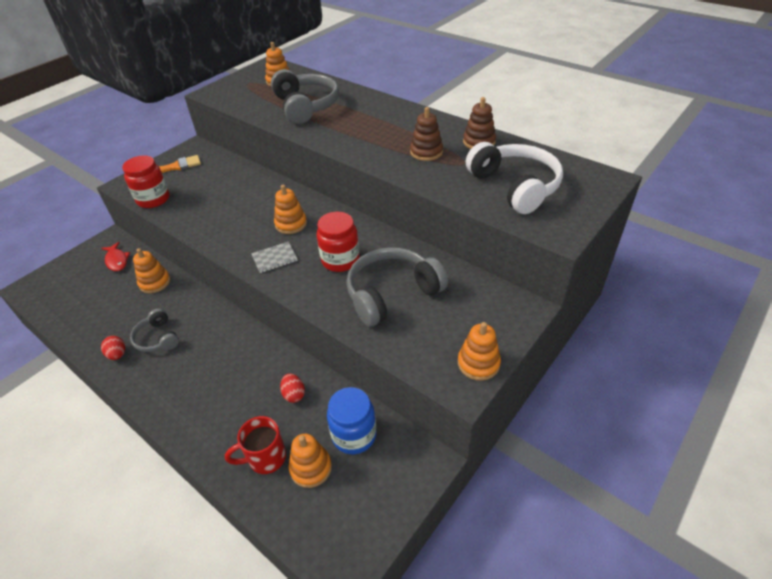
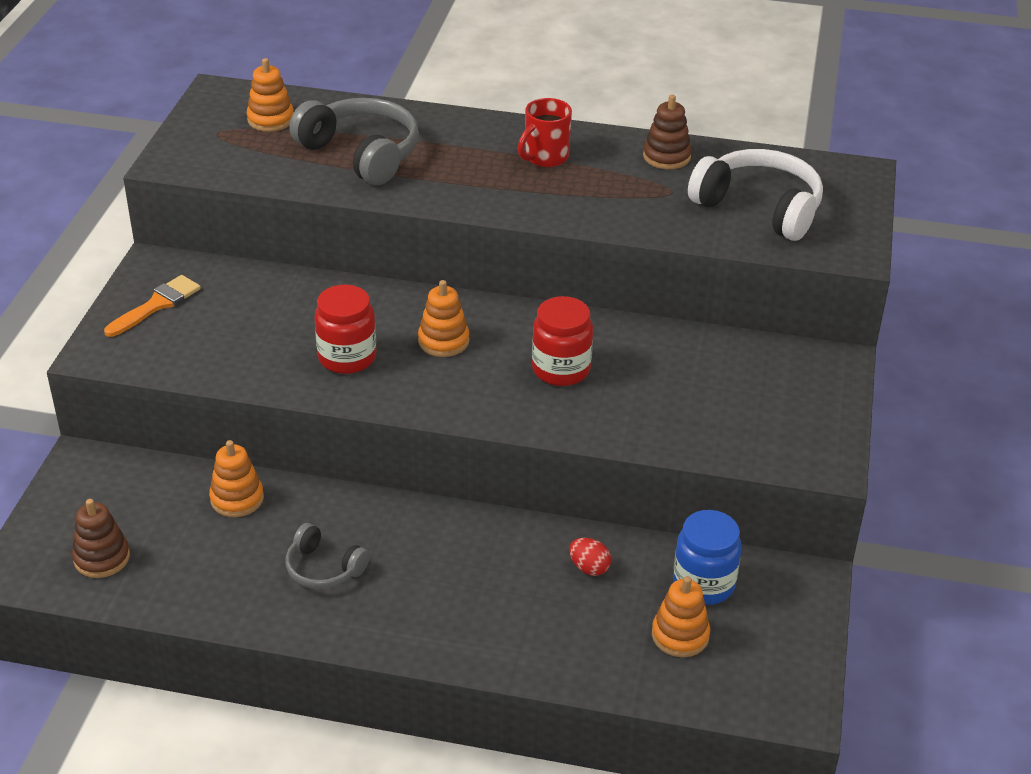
camera: 30 degrees left, 5 degrees down
red fish [101,242,130,271] -> none
red egg [101,336,125,360] -> none
red jar [122,156,170,208] -> red jar moved to [314,284,376,374]
red mug [225,416,286,474] -> red mug moved to [518,98,572,167]
grey notebook [251,242,298,273] -> none
grey headphones [347,247,448,327] -> none
brown stacking toy [410,107,443,161] -> brown stacking toy moved to [72,499,130,578]
orange stacking toy [458,322,501,381] -> none

